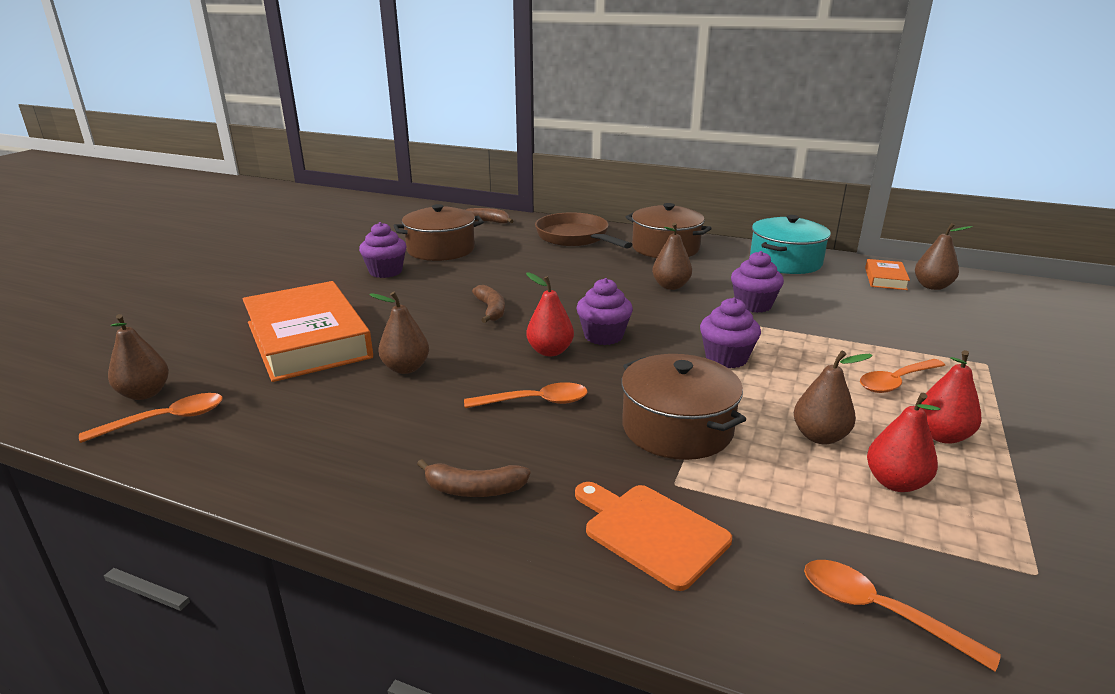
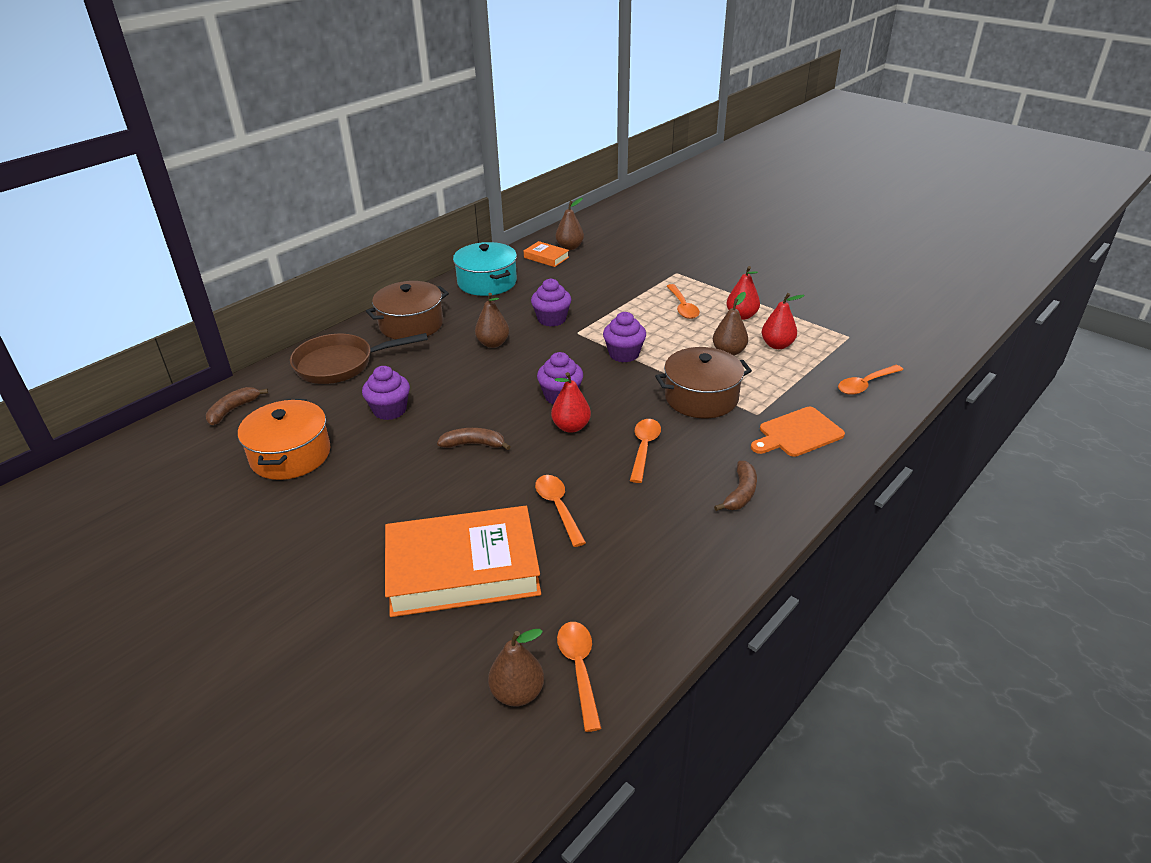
camera: 70 degrees left, 10 degrees up
purple cupcake [359,222,406,278] -> purple cupcake moved to [362,366,410,420]
brown pear [369,292,429,374] -> orange spoon [535,475,586,547]
brown pot [394,204,484,261] -> orange pot [238,399,331,480]

